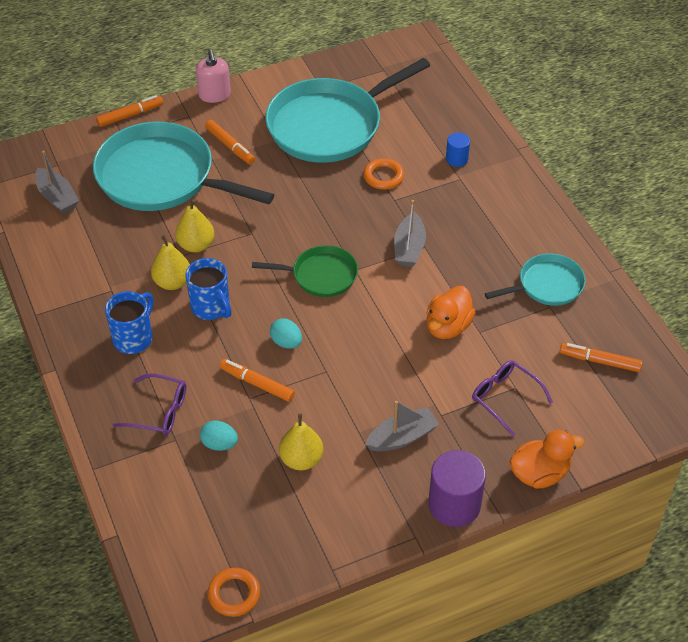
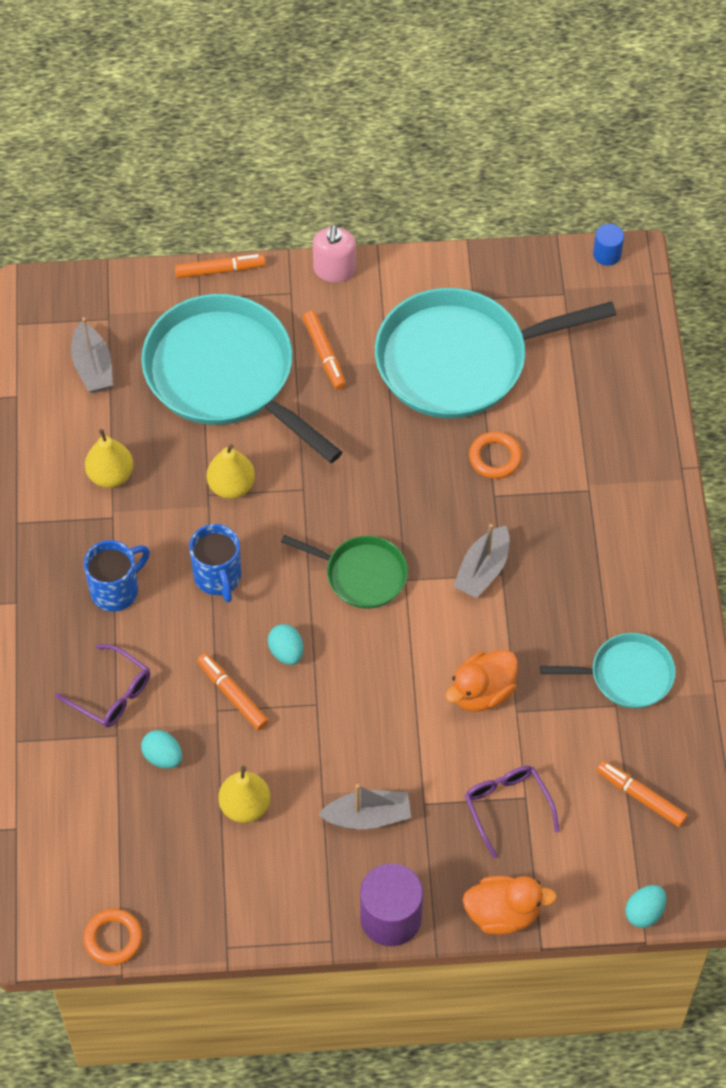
camera: 20 degrees right, 10 degrees up
yellow pear [151,235,190,290] -> yellow pear moved to [85,429,134,488]
blue cylinder [446,132,470,167] -> blue cylinder moved to [593,224,624,266]
none -> turquoise egg [625,885,666,928]

